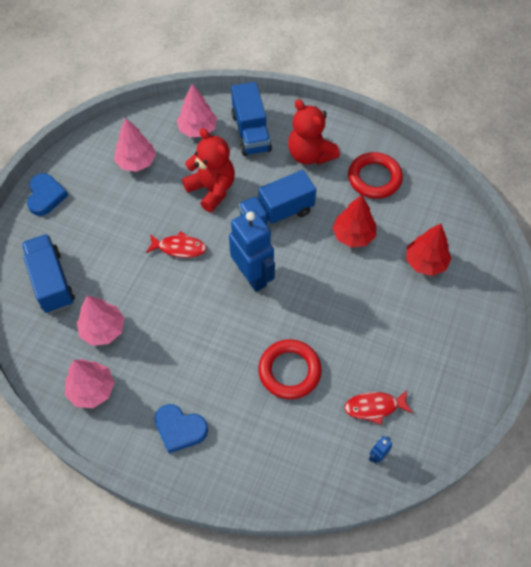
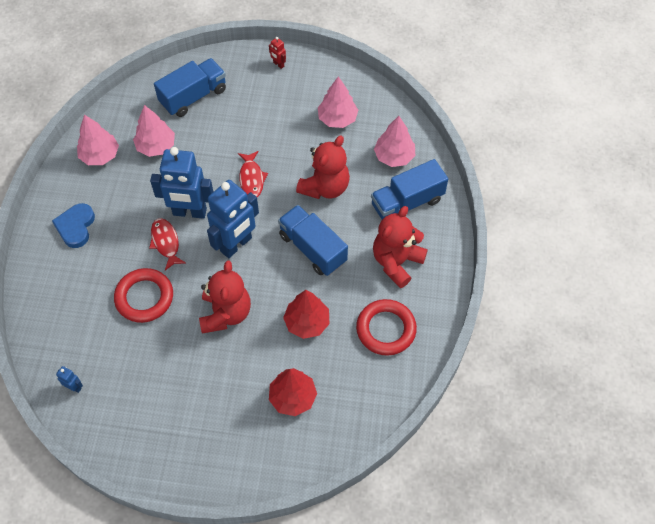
camera: 75 degrees right, 0 degrees up
blue heart [27,173,68,216] -> red robot [269,37,286,69]
red fish [344,390,413,425] -> red fish moved to [149,218,186,270]
none -> blue robot [150,147,213,219]
none -> red teddy bear [199,261,251,334]

